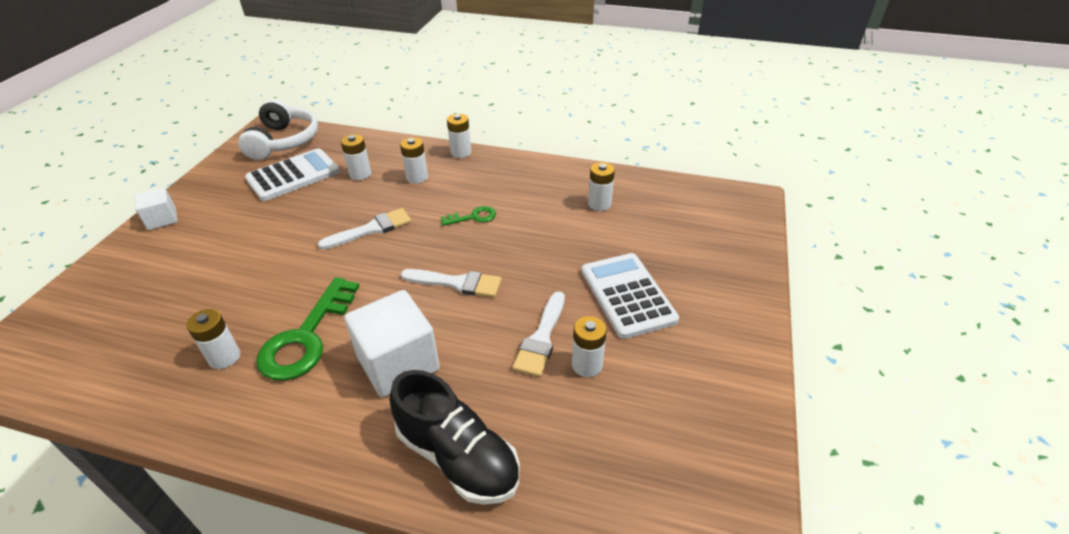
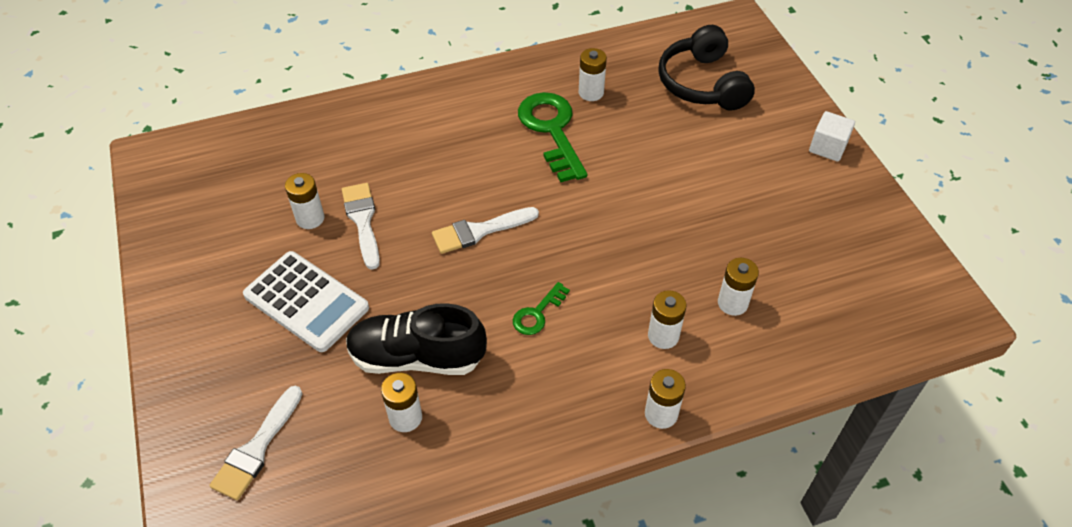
camera: 145 degrees right, 10 degrees up
white headphones [238,99,318,160] -> none
white calculator [245,148,340,201] -> none
white brush [318,208,411,250] -> white brush moved to [209,386,302,500]
white cube [345,290,440,397] -> none
black shoe [389,370,520,505] -> black shoe moved to [346,303,487,375]
none -> black headphones [658,25,755,110]

